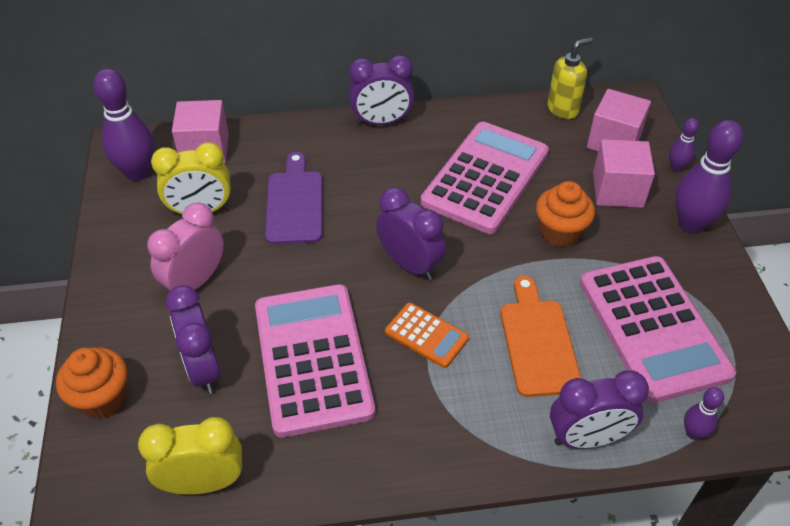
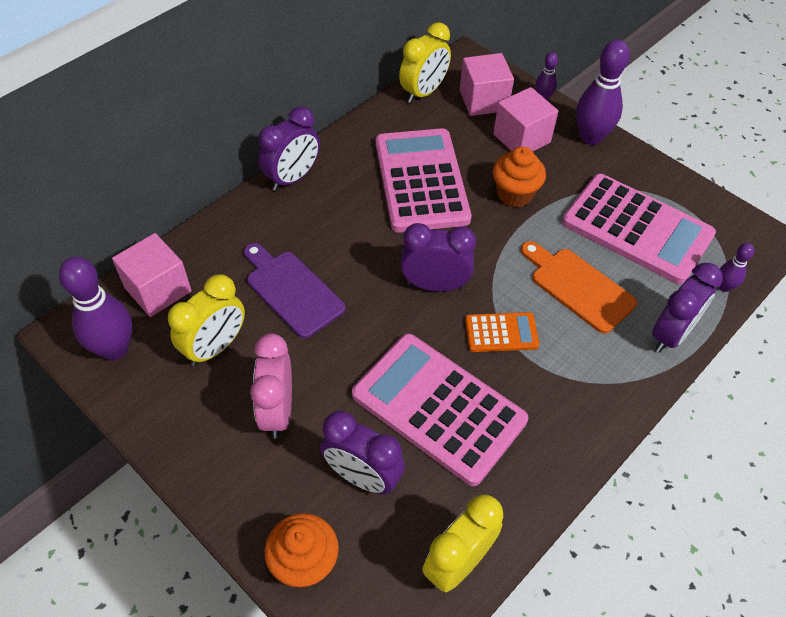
camera: 40 degrees left, 5 degrees up
yellow soap dispenser [548,37,593,119] -> yellow clock [399,22,451,103]

